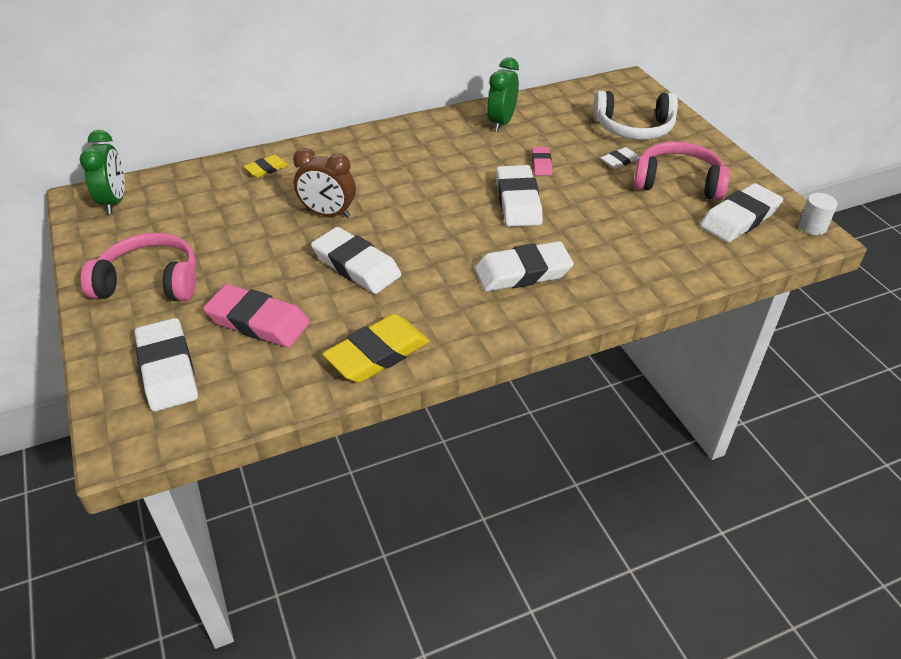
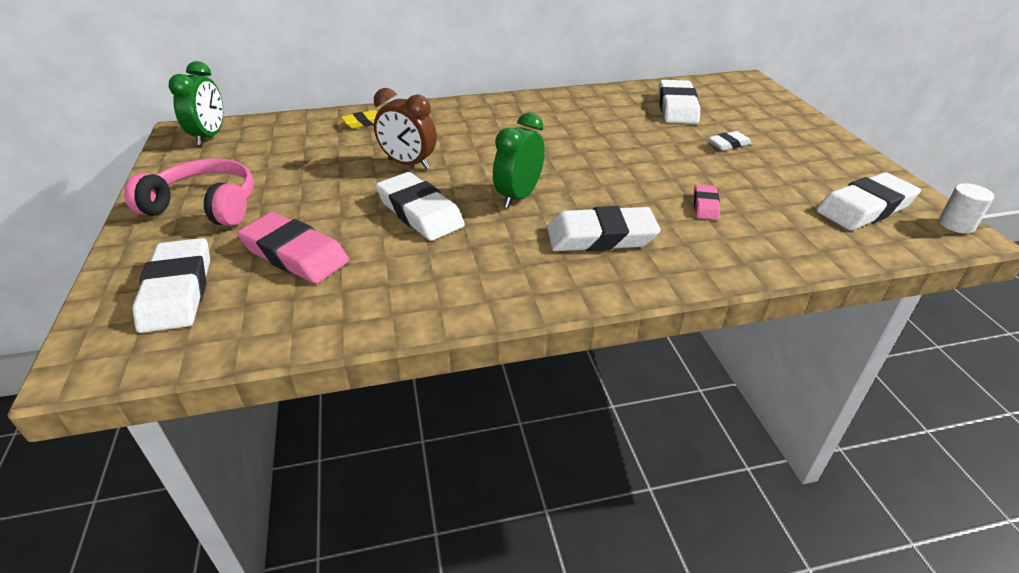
camera: 10 degrees right, 5 degrees down
yellow eraser [322,314,429,383] -> none
green clock [487,58,519,132] -> green clock moved to [493,112,545,208]
white eraser [496,165,543,227] -> white eraser moved to [659,80,700,124]
pink eraser [532,147,552,175] -> pink eraser moved to [694,185,720,220]
white headphones [594,91,678,140] -> none
pink headphones [634,142,730,201] -> none

